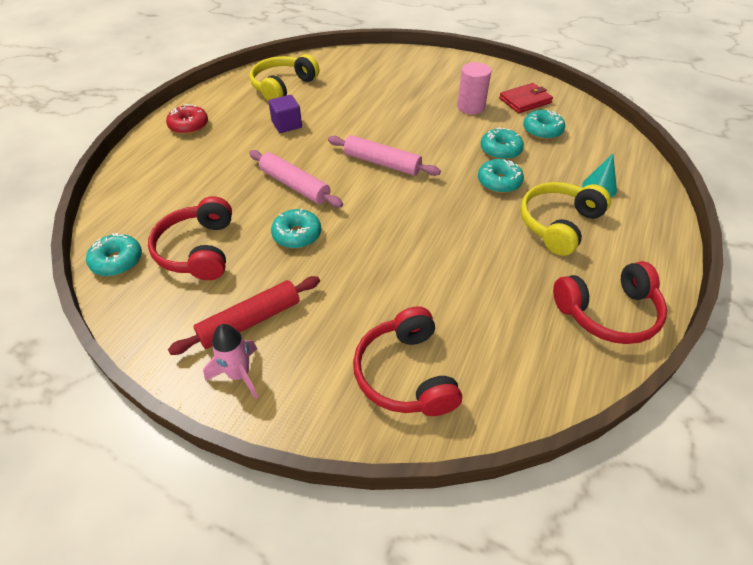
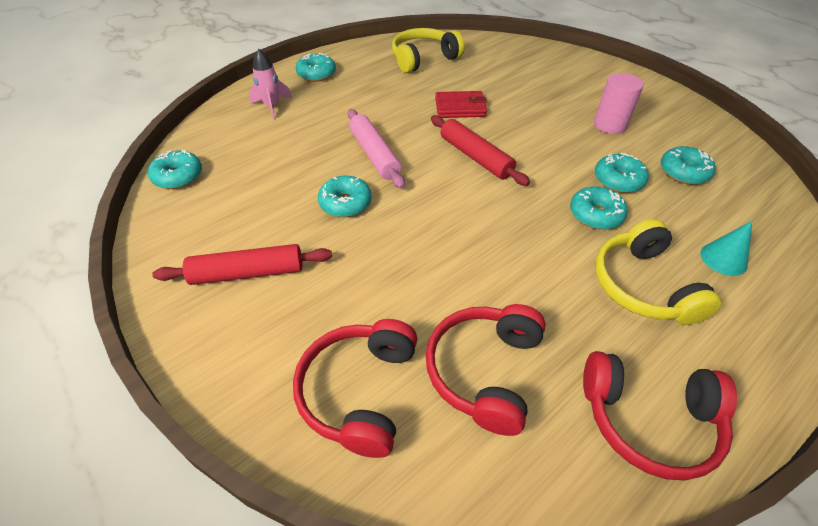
camera: 25 degrees right, 0 degrees up
red headphones [148,196,232,280] -> red headphones moved to [426,304,546,436]
red donut [166,104,208,134] -> turquoise donut [296,53,336,82]
pink rocket [203,324,258,399] -> pink rocket moved to [249,49,292,120]
purple cube [269,95,302,133] -> none
pink rolling pin [328,135,441,176] -> red rolling pin [431,115,530,186]
red wallet [499,83,553,113] -> red wallet moved to [435,91,487,118]
yellow headphones [520,182,611,256] -> yellow headphones turned 75 degrees counterclockwise [595,219,722,325]

